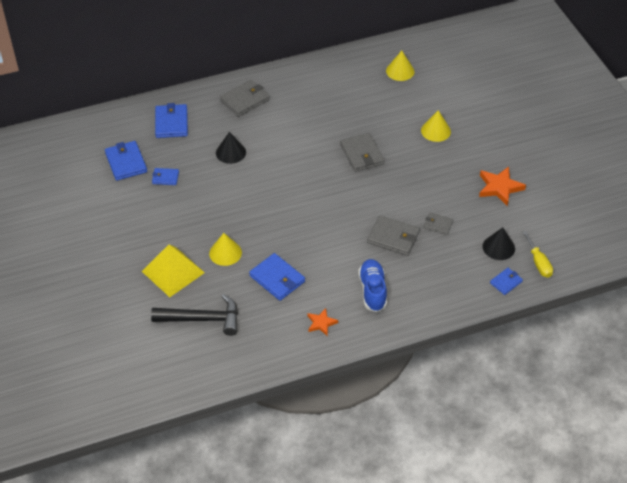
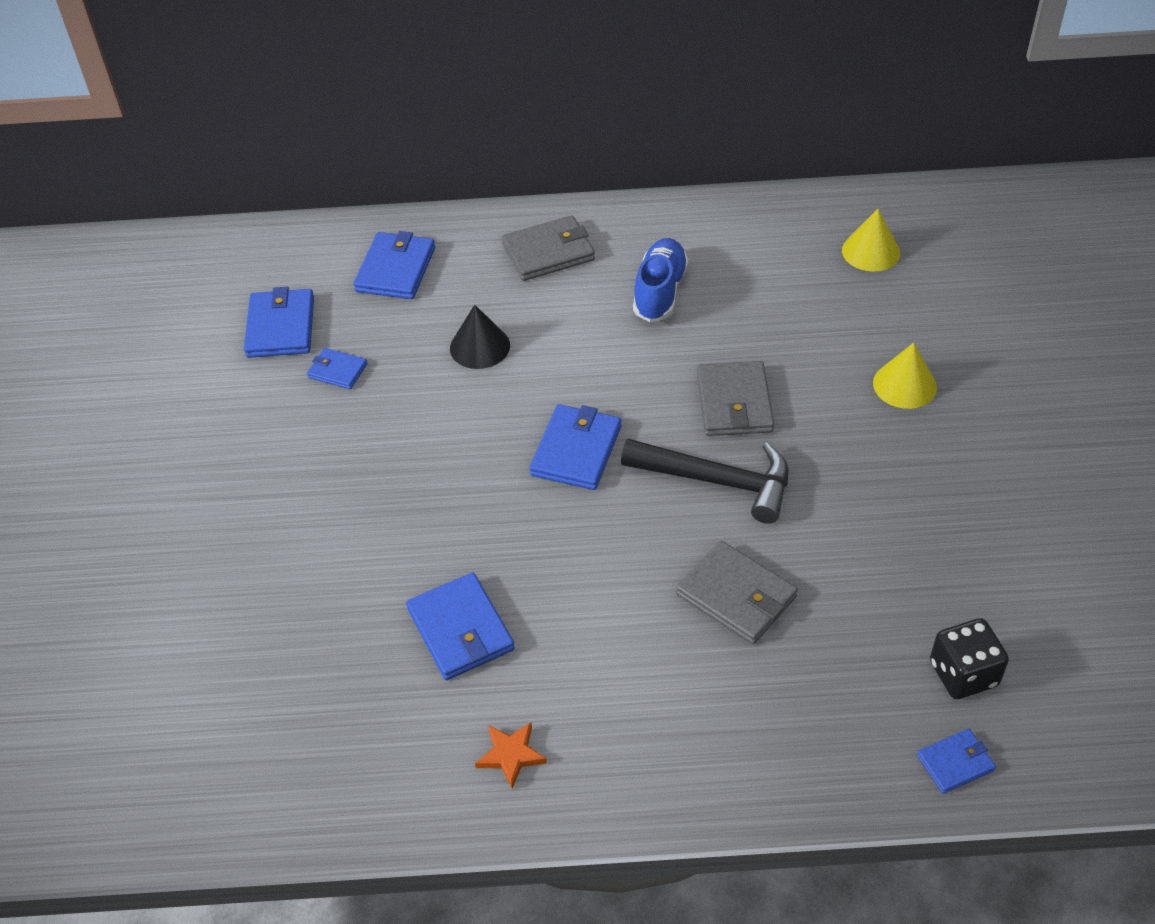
camera: 20 degrees right, 0 degrees up
yellow pyramid [142,244,205,297] -> none
black hammer [151,294,238,336] -> black hammer moved to [621,439,788,524]
yellow cone [209,233,242,266] -> none
blue shoe [358,259,387,312] -> blue shoe moved to [633,238,689,322]
grey wallet [423,212,453,235] -> none
orange star [479,166,526,206] -> none
black cone [483,227,515,260] -> black dice [930,618,1009,699]
yellow screwdriver [523,231,553,278] -> none
none -> blue wallet [530,404,621,490]

